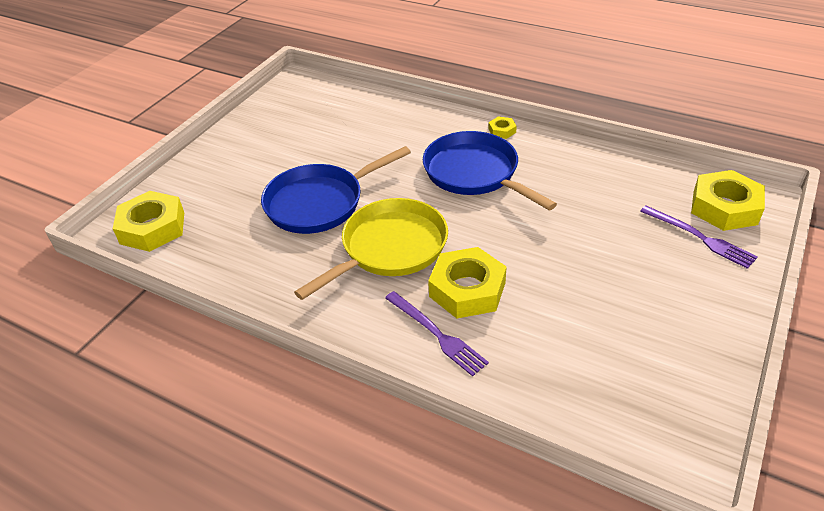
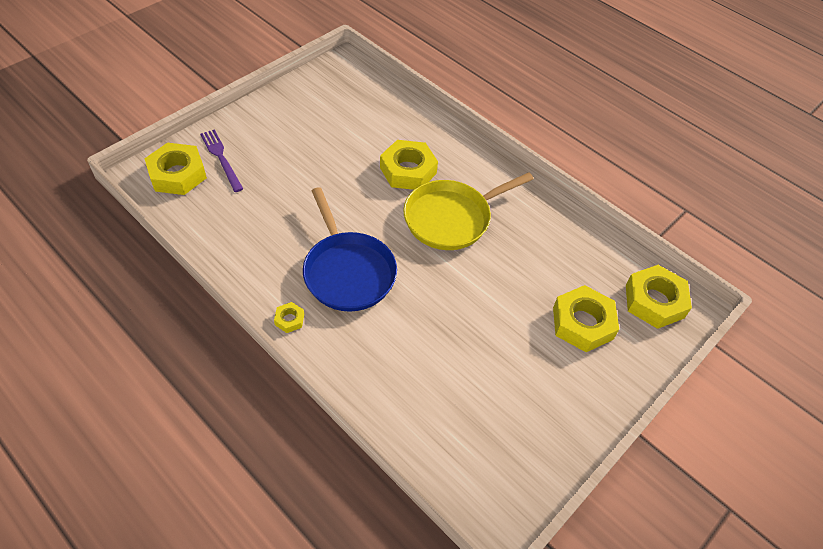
camera: 170 degrees left, 10 degrees up
blue pan [261,146,411,234] -> none
purple fork [385,291,489,376] -> none
none -> yellow nut [553,285,619,352]

